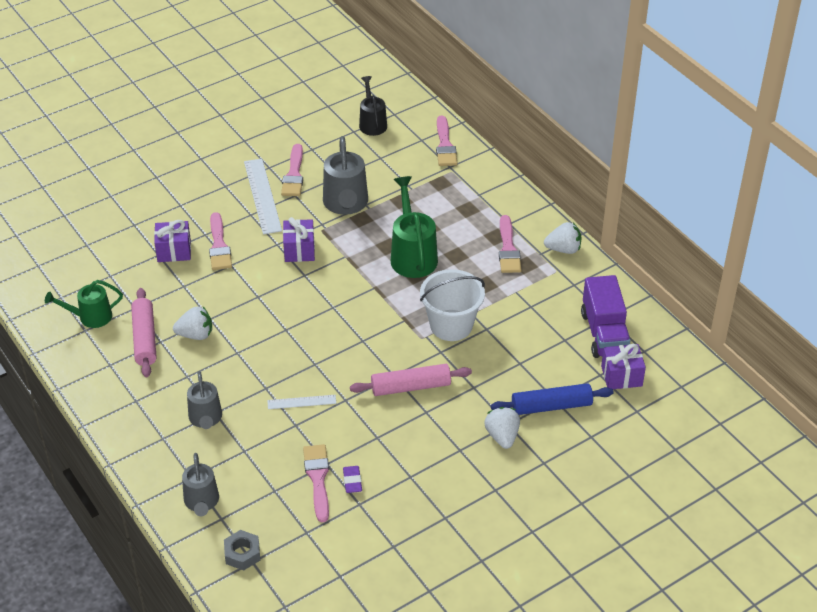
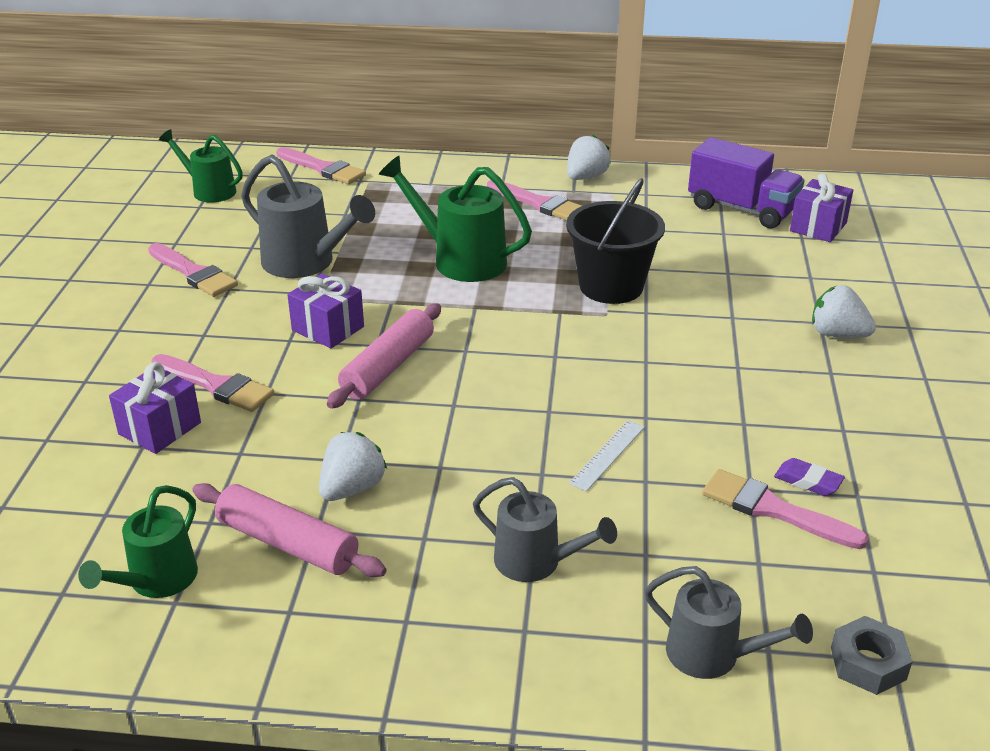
camera: 50 degrees left, 10 degrees down
white ruler [244,158,282,234] -> none
pink rolling pin [350,364,472,396] -> pink rolling pin moved to [327,303,441,409]
black watering can [359,76,387,136] -> green watering can [159,129,243,203]
white bucket [420,269,485,341] -> black bucket [566,178,665,304]
blue rolling pin [491,383,614,415] -> none

